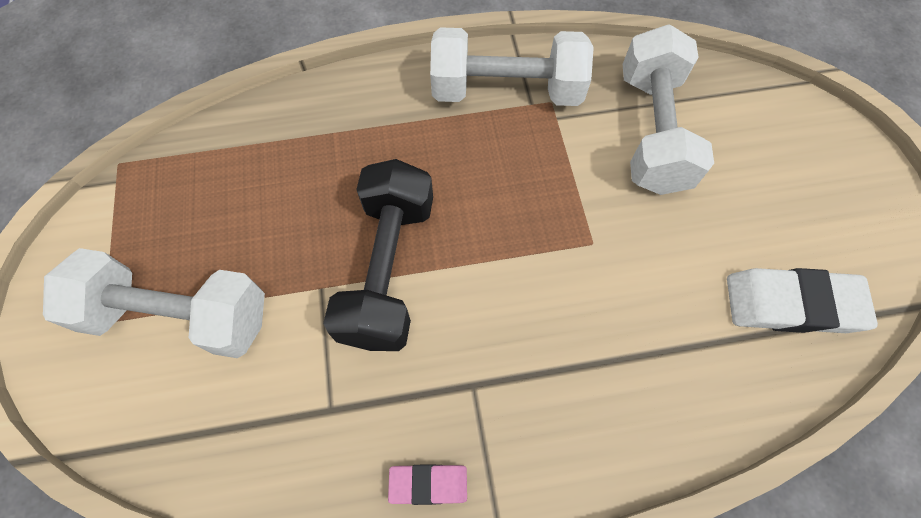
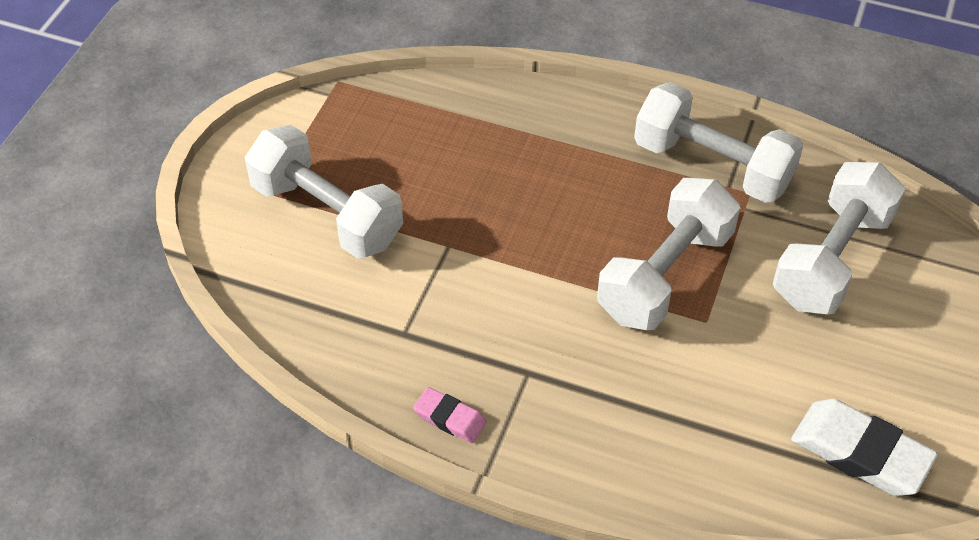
camera: 30 degrees right, 15 degrees down
black dumbbell [323,159,433,351] -> none
none -> white dumbbell [597,178,740,330]

